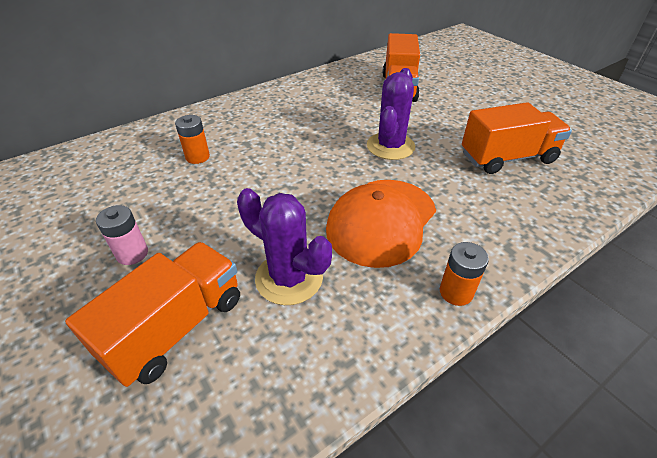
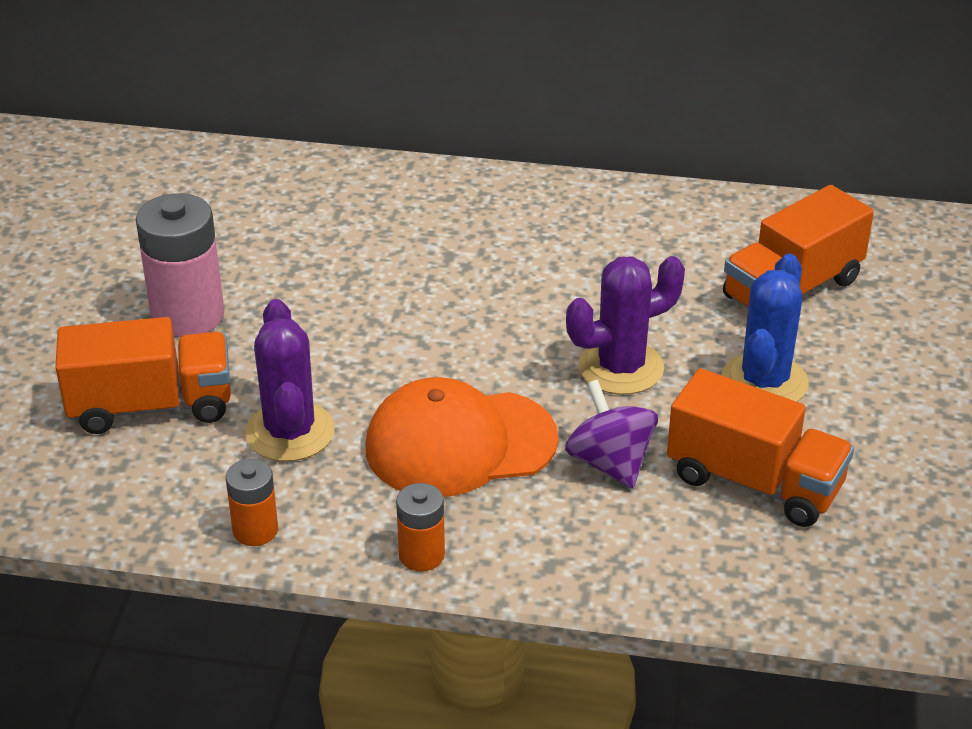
camera: 45 degrees right, 5 degrees down
pink battery [96,205,148,265] -> pink battery [136,193,224,338], size x1.84
orange battery [175,115,210,164] -> orange battery moved to [226,459,278,546]
none -> purple spinning top [565,380,658,489]
none -> blue cactus [722,254,809,402]

